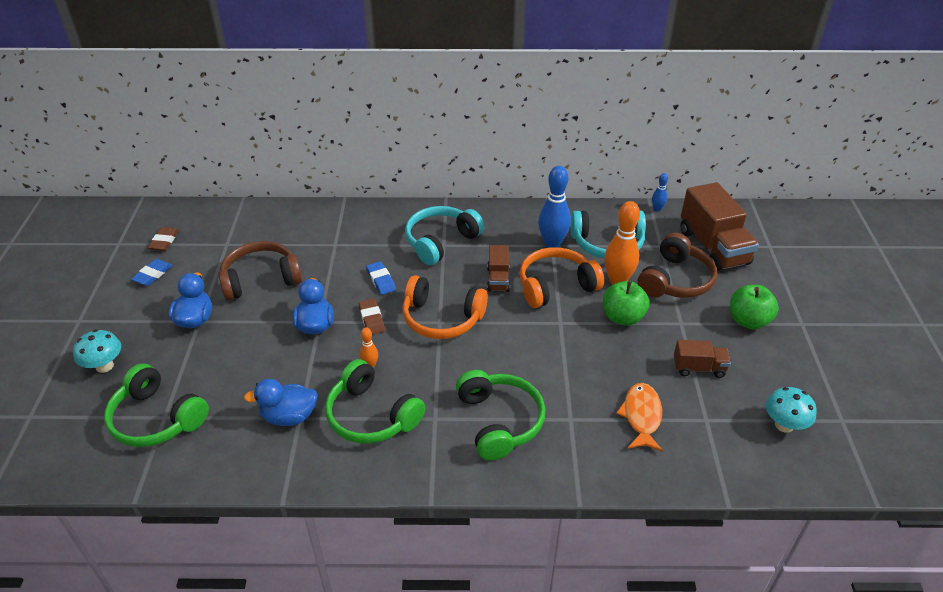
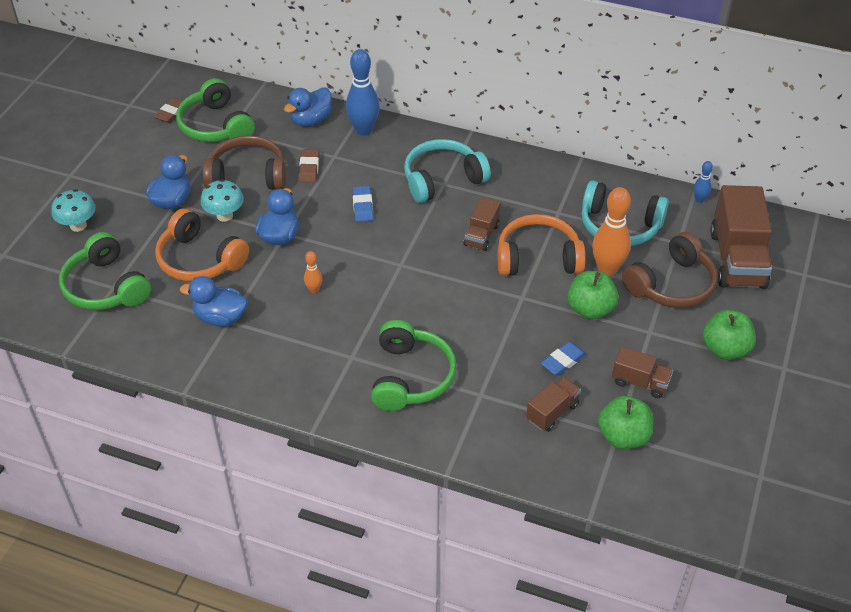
camera: 20 degrees right, 5 degrees up
blue eraser [131,259,173,286] -> blue eraser moved to [541,342,586,376]
green headphones [325,359,425,444] -> green headphones moved to [176,78,255,142]
brown eraser [359,298,385,335] -> brown eraser moved to [299,149,319,182]
orange headphones [403,275,488,339] -> orange headphones moved to [155,209,249,282]
blue bowling pin [538,166,571,248] -> blue bowling pin moved to [346,49,380,136]
orange fish [616,383,663,452] -> brown truck [526,377,581,432]
turquoise mushroom [766,387,817,433] -> turquoise mushroom moved to [201,179,244,222]
none -> blue duck [284,87,332,127]
none -> green apple [598,396,653,449]

